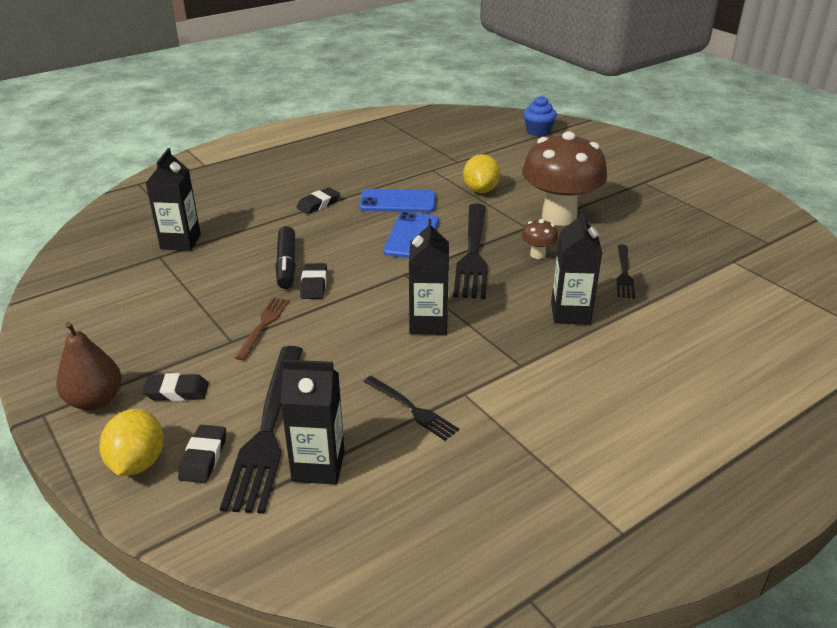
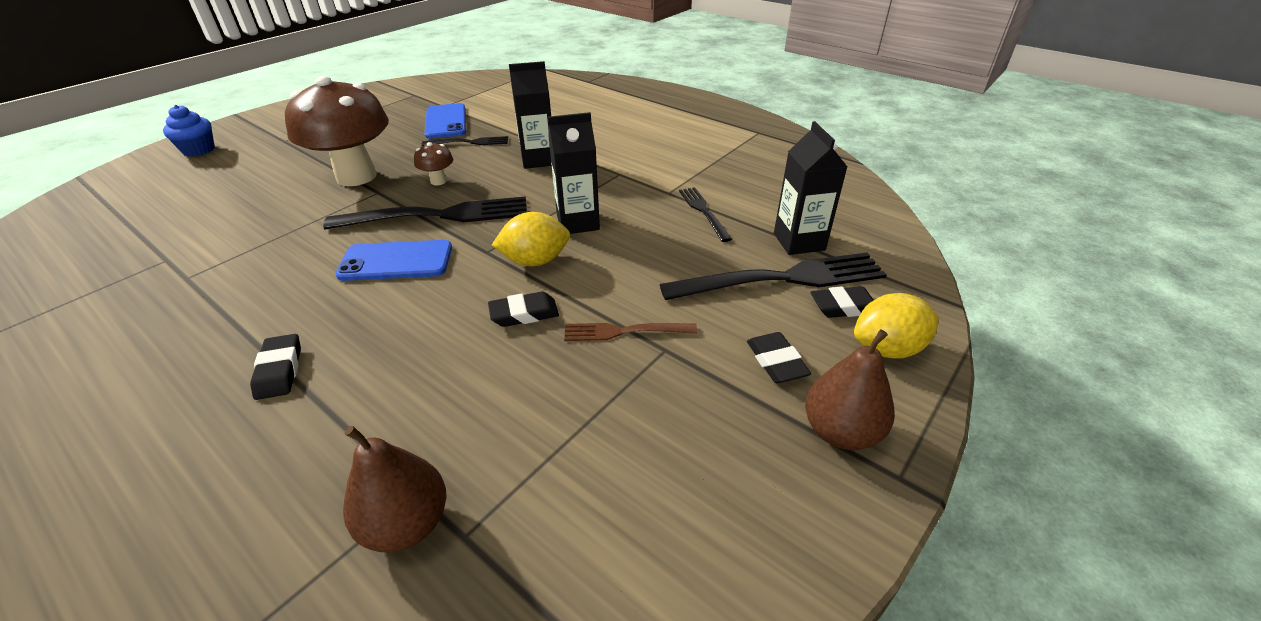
camera: 105 degrees left, 5 degrees up
black carton [146,148,201,251] -> brown pear [343,426,447,553]
black marker [275,226,296,289] -> none
black eraser [297,187,340,214] -> black eraser turned 45 degrees clockwise [250,334,301,400]
blue phone [359,189,436,212] -> blue phone moved to [424,103,466,139]
black fork [364,376,459,441] -> black fork turned 45 degrees counterclockwise [679,187,732,242]
yellow lemon [463,154,500,193] -> yellow lemon moved to [492,212,570,266]
blue cupcake [523,96,557,136] -> blue cupcake moved to [163,105,215,157]

